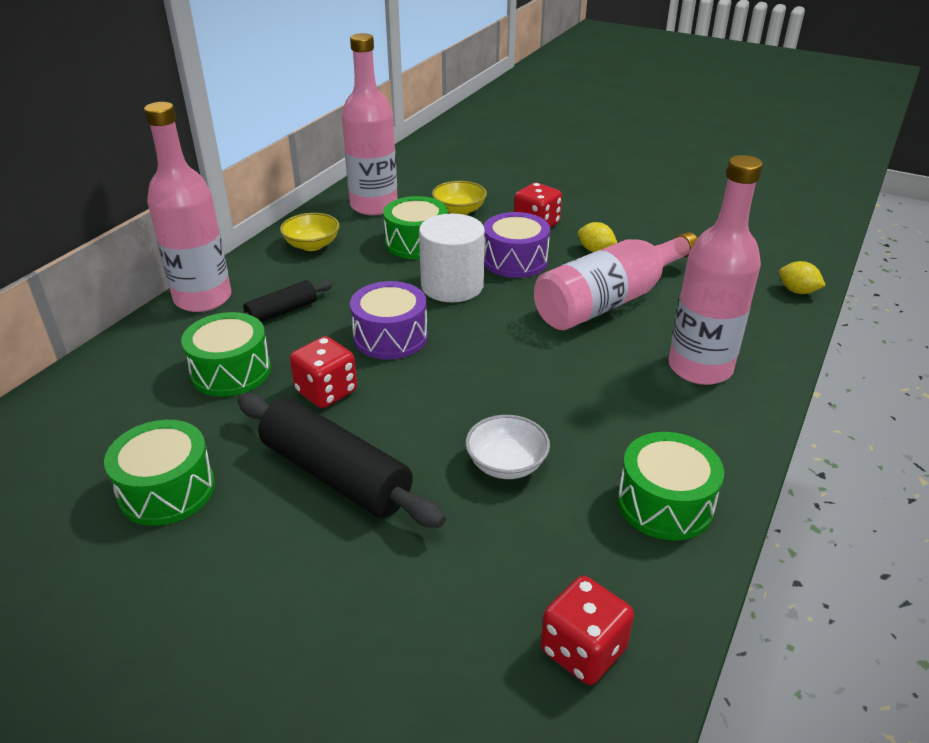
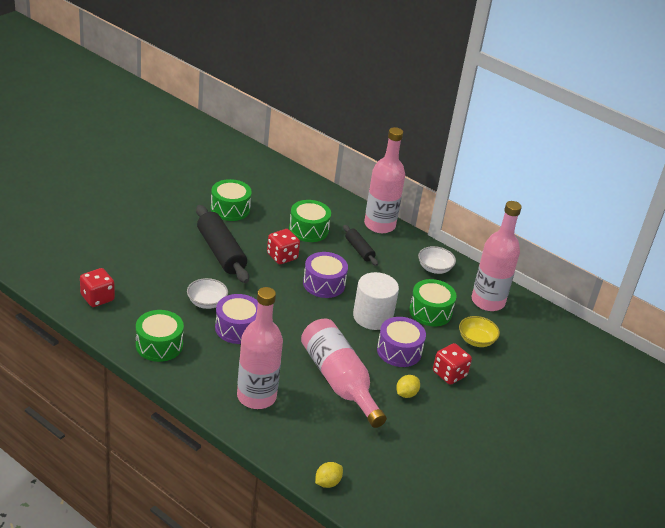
camera: 95 degrees right, 0 degrees up
black rolling pin [238,393,446,528] -> black rolling pin turned 75 degrees counterclockwise [196,205,249,283]
yellow bowl [280,213,340,251] -> white bowl [418,246,456,274]
none -> purple drum [215,294,258,344]

